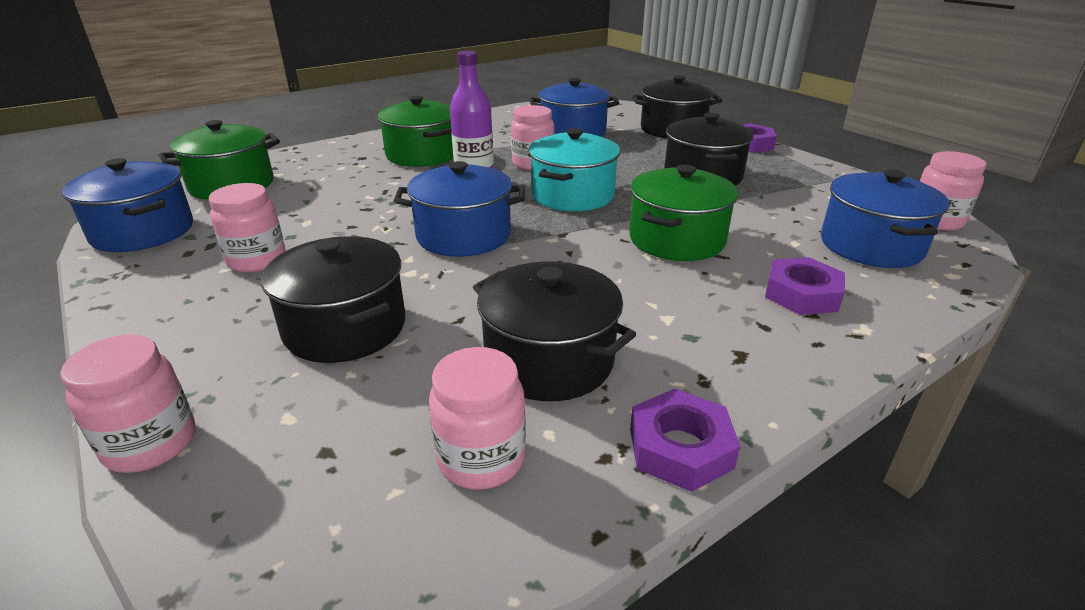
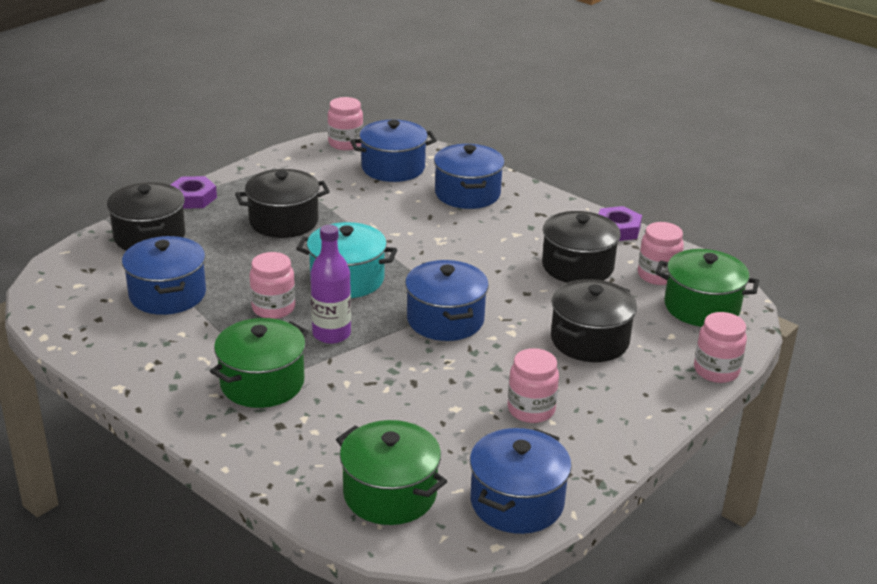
camera: 105 degrees left, 0 degrees up
green pot [629,165,738,261] -> green pot moved to [655,249,759,327]
purple nut [765,257,845,315] -> blue pot [434,144,505,209]

